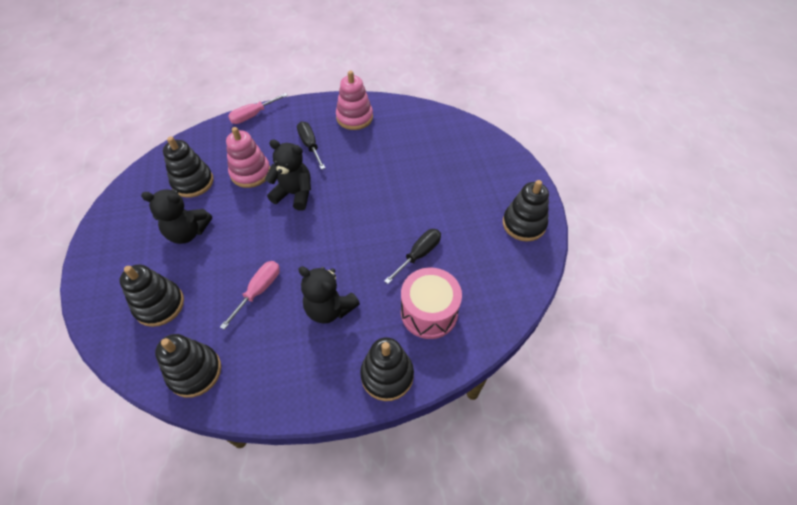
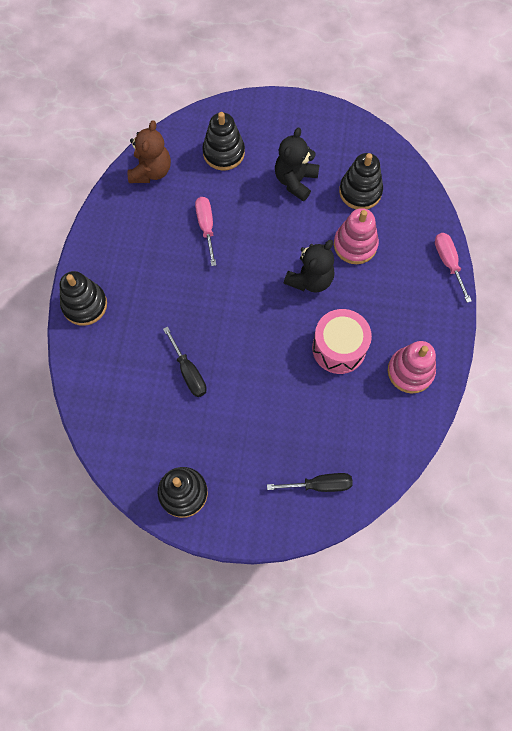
camera: 110 degrees right, 15 degrees up
black stacking toy [155,334,221,398] -> brown teddy bear [128,120,171,183]
pink screwdriver [220,261,280,330] -> pink screwdriver turned 150 degrees counterclockwise [195,197,216,266]
black screwdriver [297,122,325,170] -> black screwdriver moved to [267,473,353,492]
black teddy bear [298,266,360,324] -> none
pink drum [401,268,462,339] -> pink drum moved to [312,309,372,374]

